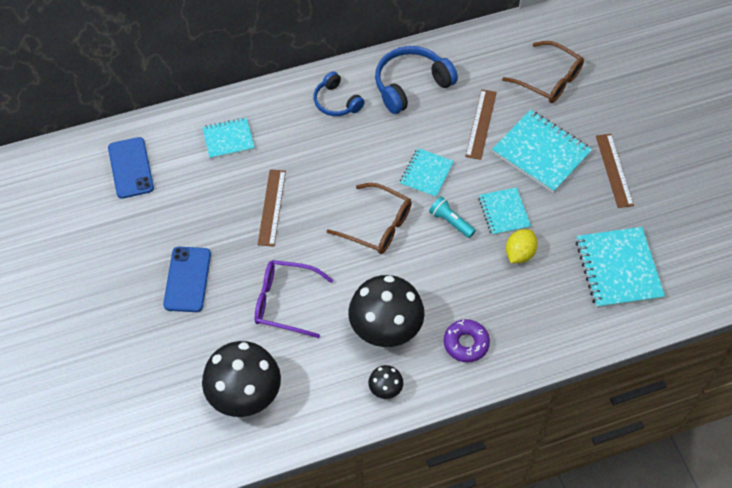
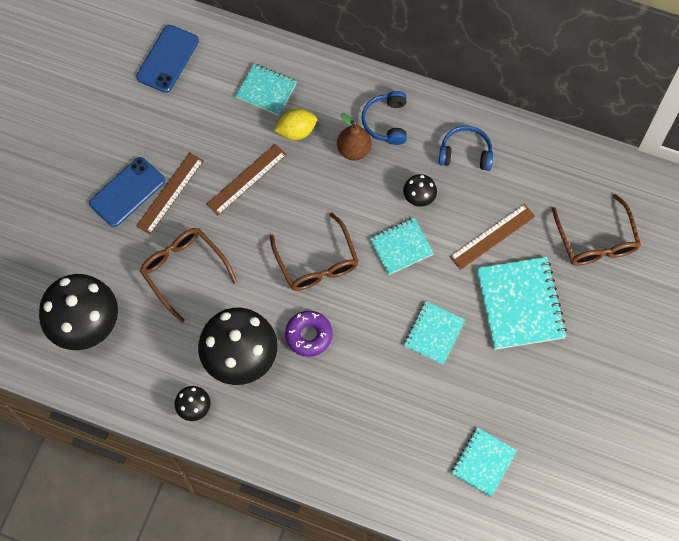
camera: 40 degrees right, 10 degrees up
purple glasses [255,260,333,338] -> brown glasses [140,228,237,323]
blue headphones [375,46,458,114] -> blue headphones [438,126,493,171], size x0.63
turquoise flashlight [429,196,476,238] -> none
purple donut [444,319,490,362] -> purple donut moved to [285,311,333,357]
yellow lemon [506,229,538,263] -> yellow lemon moved to [274,109,317,140]
turquoise notebook [576,227,665,308] -> turquoise notebook [451,428,517,497], size x0.60
brown ruler [596,134,634,208] -> brown ruler moved to [136,153,204,235]
none -> brown pear [337,113,372,161]
none -> black mushroom [403,174,437,207]

